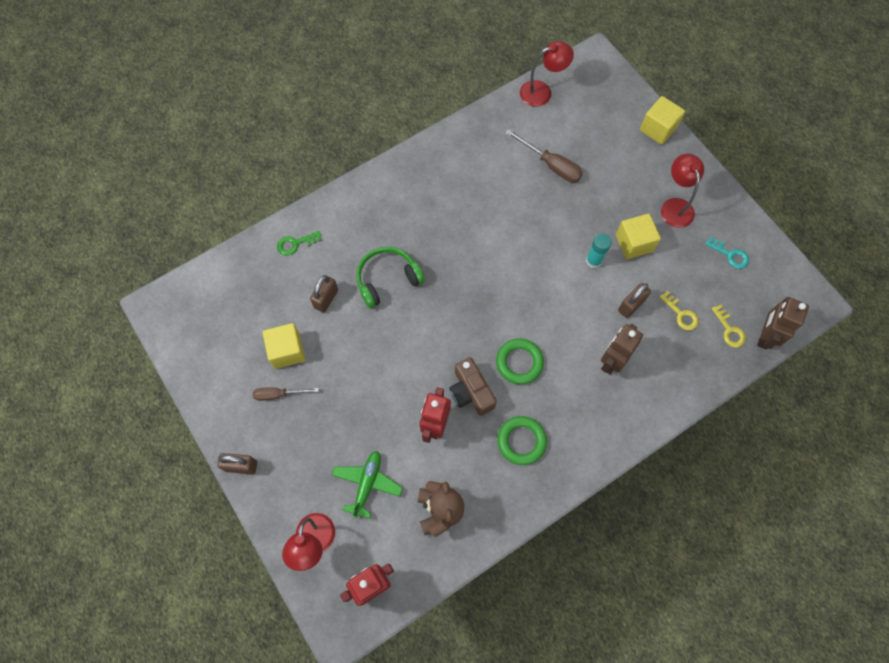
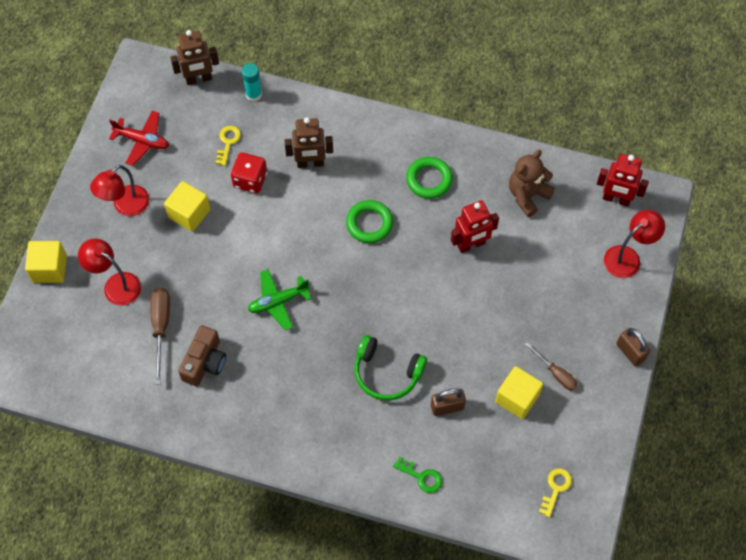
camera: 130 degrees left, 5 degrees down
green plane [332,451,403,519] -> green plane moved to [248,269,312,331]
brown camera [449,357,497,416] -> brown camera moved to [178,325,226,386]
red lamp [520,41,574,107] -> red lamp moved to [78,238,141,306]
turquoise glue stick [586,233,612,268] -> turquoise glue stick moved to [242,63,262,102]
brown padlock [618,283,651,318] -> red dice [231,153,267,193]
turquoise key [705,236,749,269] -> red plane [109,111,169,166]
yellow key [711,304,746,347] -> yellow key moved to [539,468,572,518]

